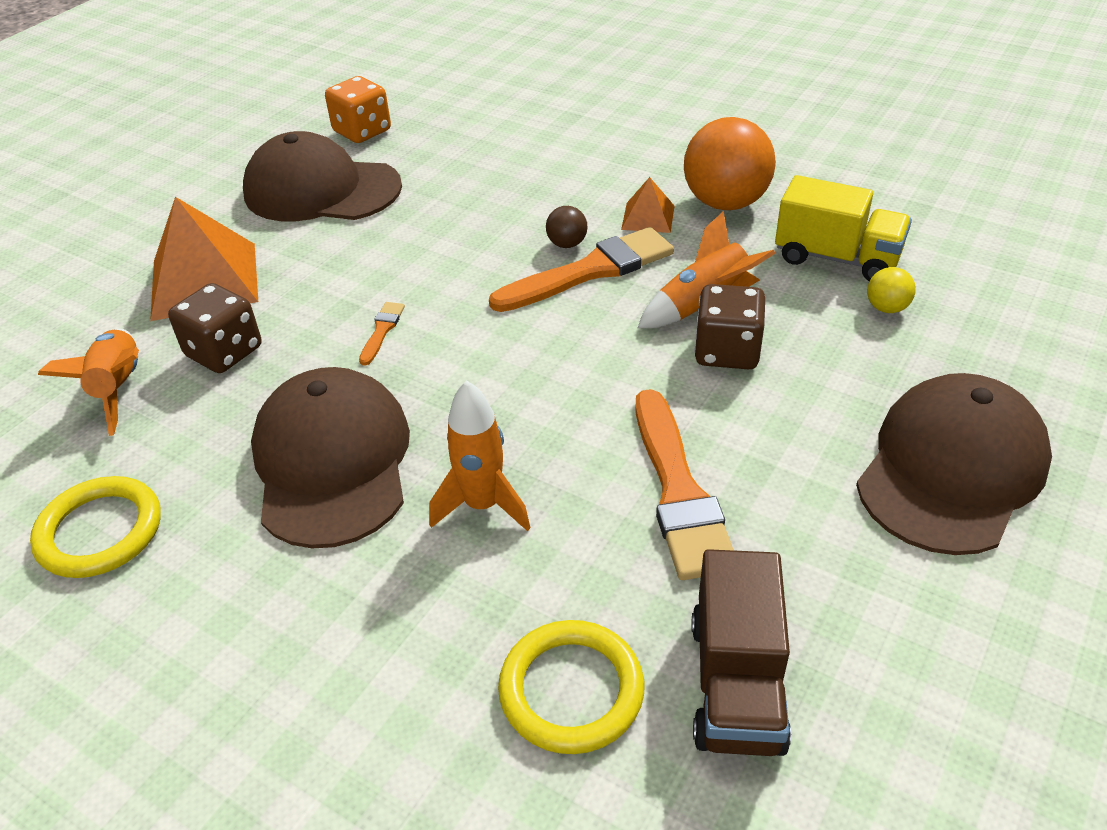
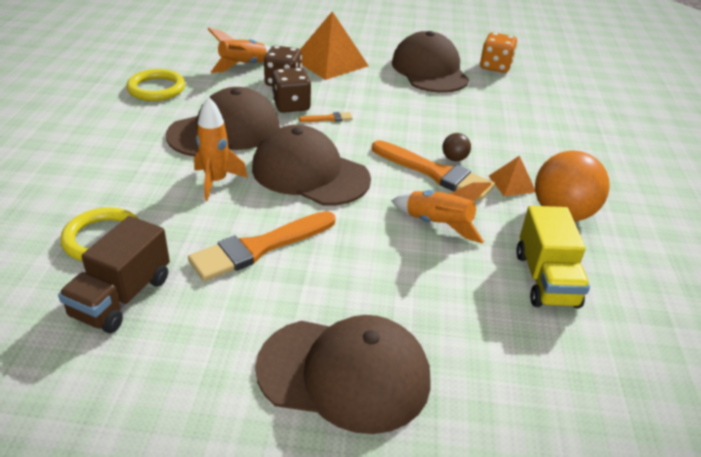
camera: 60 degrees right, 5 degrees down
brown truck [691,549,791,756] -> brown truck turned 45 degrees counterclockwise [58,216,170,333]
brown dice [694,284,765,370] -> brown dice moved to [272,68,311,113]
yellow ball [867,267,916,313] -> none
none -> brown cap [252,125,371,206]

